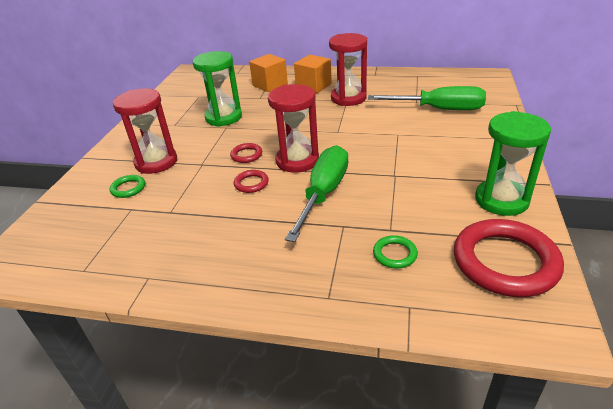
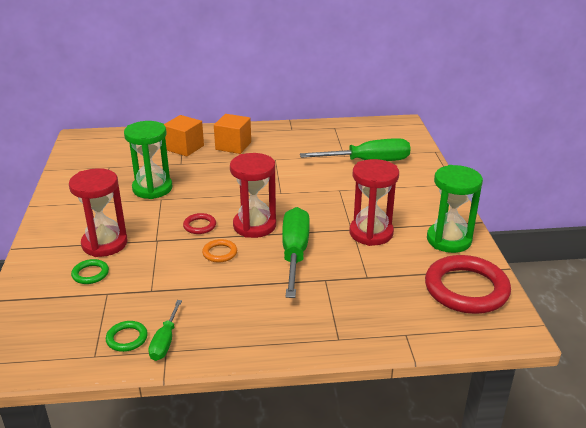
camera: 20 degrees left, 5 degrees down
red ring [234,170,269,193] -> orange ring [202,239,237,263]
red hourglass [329,33,367,106] -> red hourglass moved to [349,159,399,246]
green ring [373,235,418,269] -> green ring moved to [106,321,148,352]
none -> green screwdriver [148,300,182,361]

